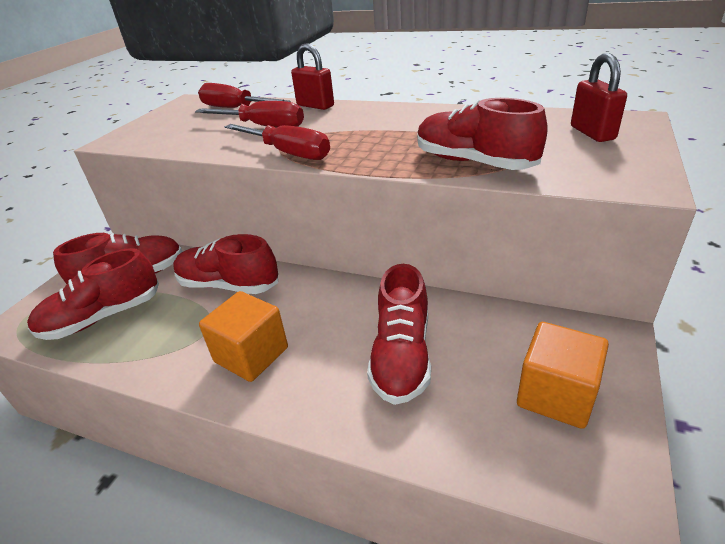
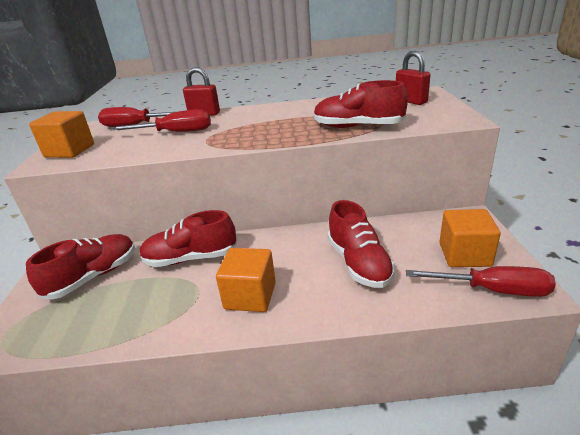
camera: 25 degrees left, 5 degrees down
red shoe [27,248,159,340] -> none
red screwdriver [225,124,330,160] -> red screwdriver moved to [406,266,556,297]
none -> orange cube [29,111,94,158]

